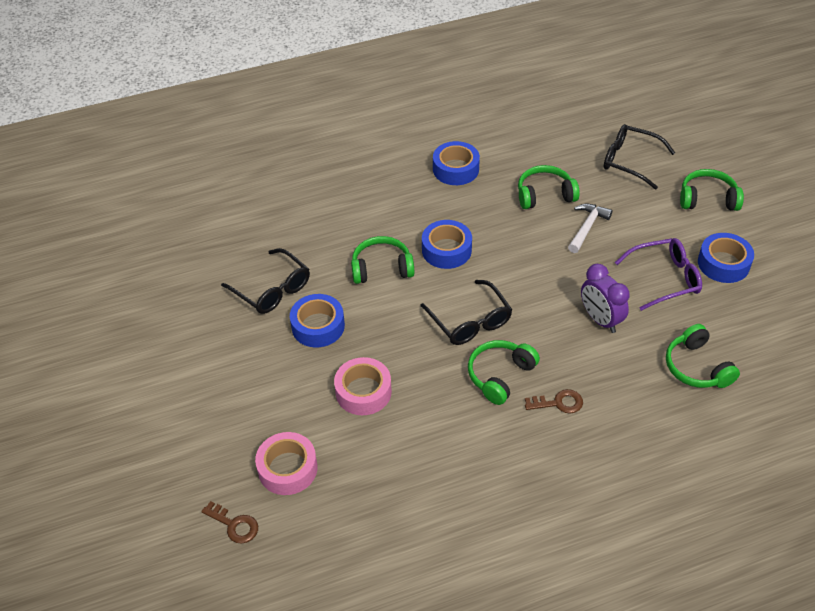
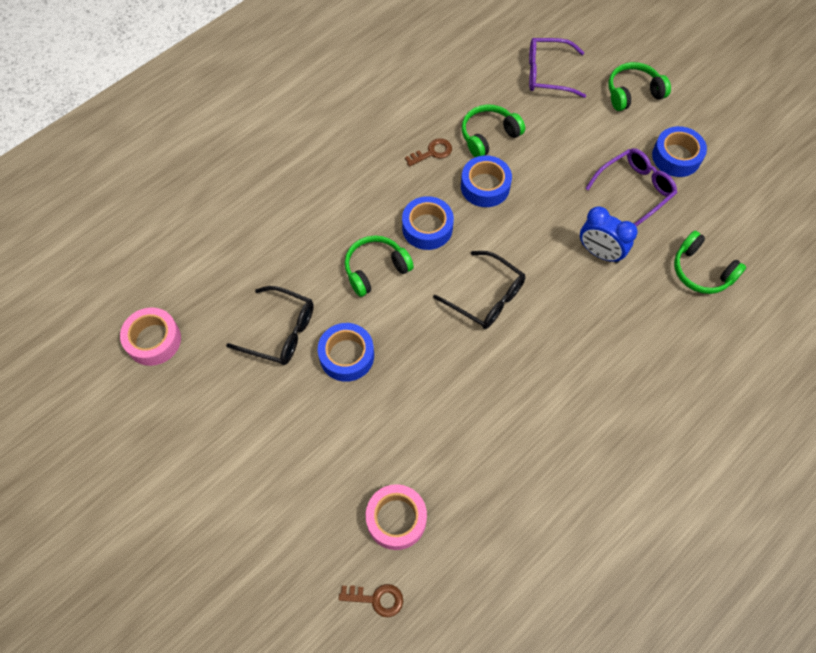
camera: 25 degrees left, 15 degrees up
pink tape [334,357,392,415] -> pink tape moved to [120,308,181,366]
blue tape [433,141,480,185] -> blue tape moved to [461,155,512,207]
green headphones [468,340,540,405] -> none
brown key [525,389,583,414] -> brown key moved to [405,138,452,167]
white hammer [568,204,612,253] -> none
purple clock [581,264,630,333] -> blue clock [580,206,638,263]
black glasses [604,124,675,190] -> purple glasses [529,38,586,98]

